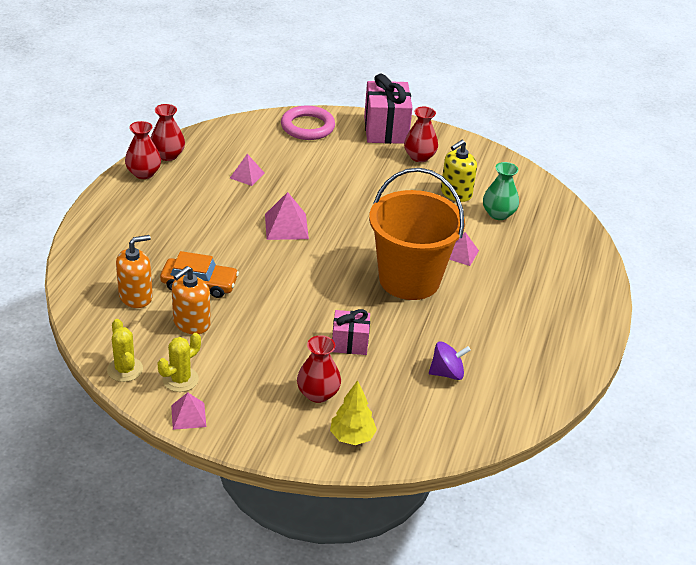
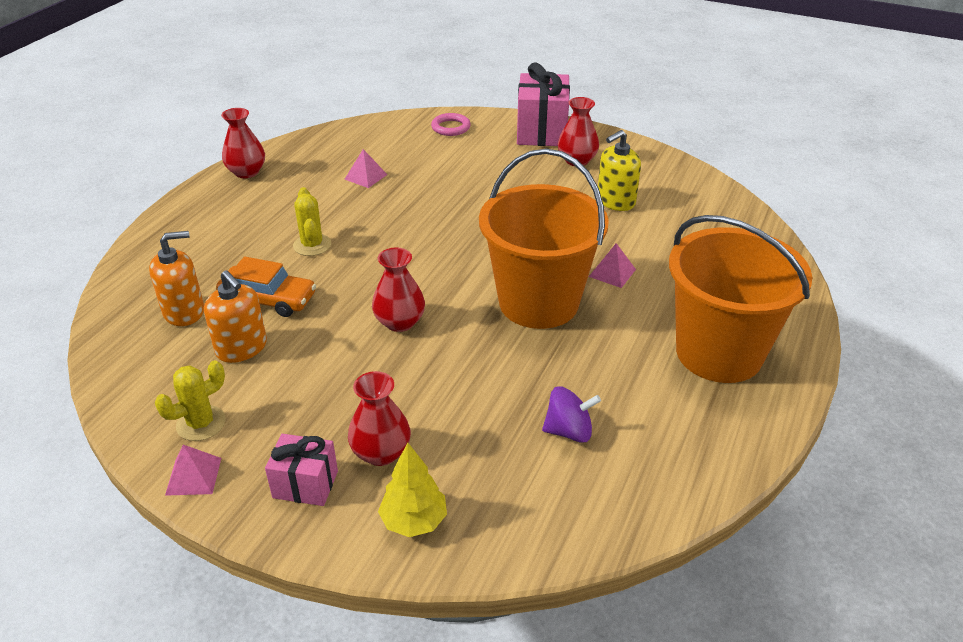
camera: 10 degrees right, 0 degrees up
yellow cactus [107,319,143,382] -> yellow cactus moved to [293,187,331,256]
red vase [151,104,185,161] -> red vase moved to [372,248,425,332]
orange soap dispenser [172,266,211,334] -> orange soap dispenser turned 90 degrees counterclockwise [204,270,267,363]
pink pyramid [265,192,309,240] -> none
pink ring [281,106,335,140] -> pink ring [431,113,471,136], size x0.63
pink gift [332,309,370,355] -> pink gift moved to [265,434,338,506]
green vase [483,162,519,220] -> none
none -> orange bucket [669,215,812,383]

